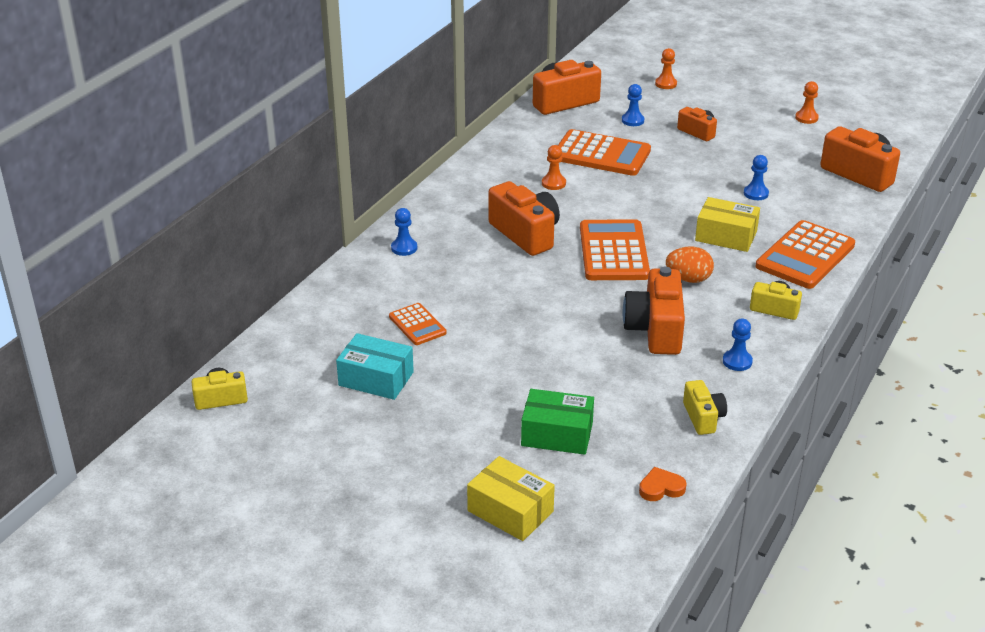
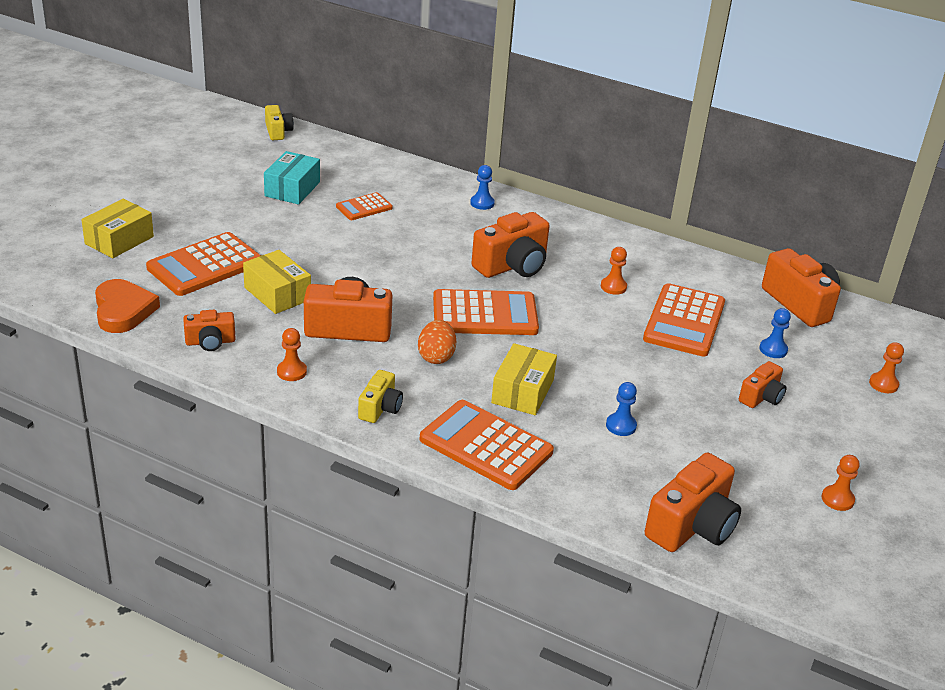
camera: 85 degrees right, 0 degrees up
green box [521,389,594,455] -> orange calculator [146,232,261,296]
orange heart [639,467,687,501] -> orange heart [95,279,160,333], size x1.82
yellow camera [683,380,727,435] -> orange camera [183,310,236,351]
blue pawn [723,319,753,371] -> orange pawn [277,328,307,381]
none -> yellow box [243,250,311,314]

